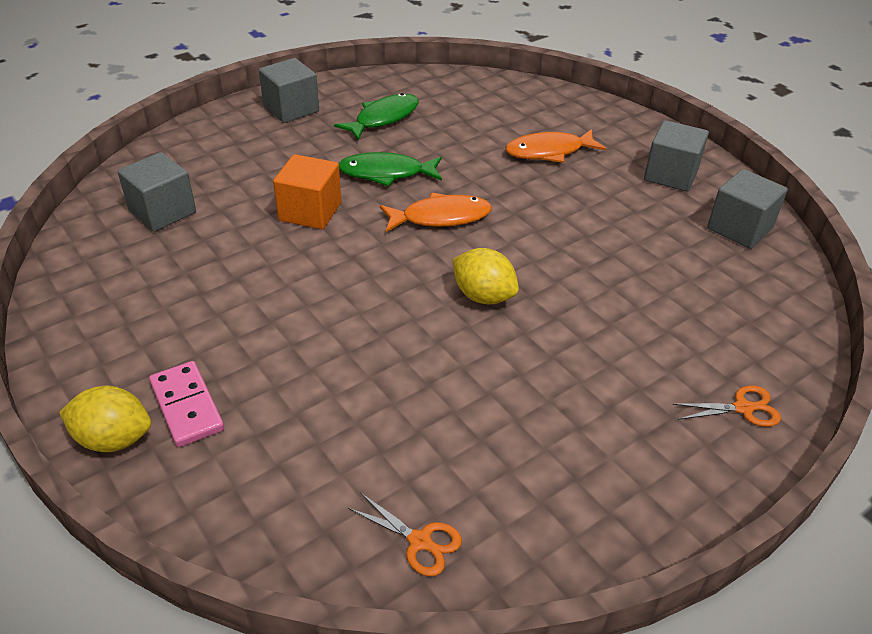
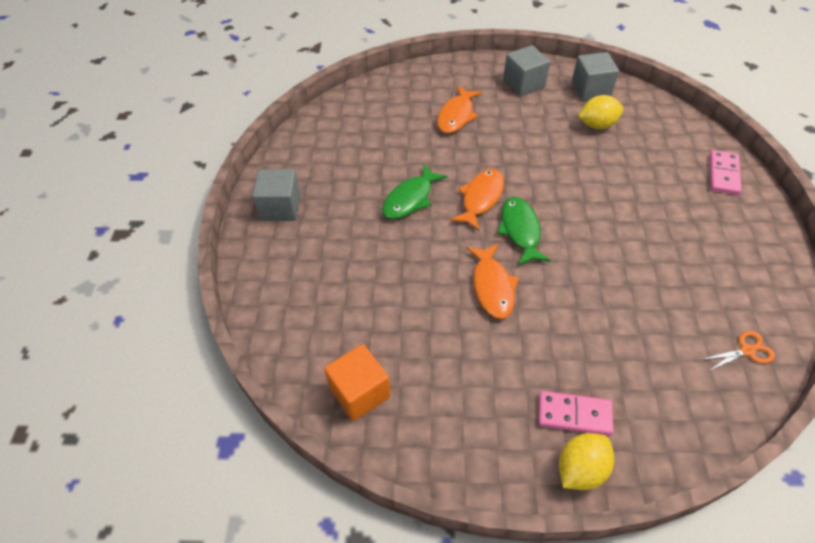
camera: 50 degrees left, 10 degrees up
grey cube [118,152,196,232] -> none
orange cube [273,154,341,229] -> orange cube moved to [324,344,391,421]
green fish [334,93,419,141] -> green fish moved to [497,197,551,266]
yellow lemon [453,248,519,304] -> yellow lemon moved to [578,95,623,129]
orange scissors [672,385,781,427] -> pink domino [710,150,742,195]
none -> orange fish [466,244,519,319]

